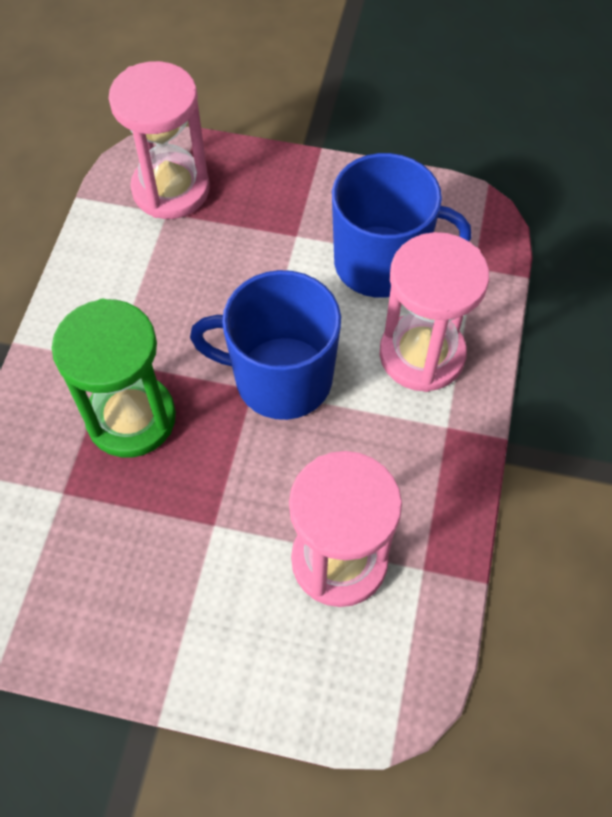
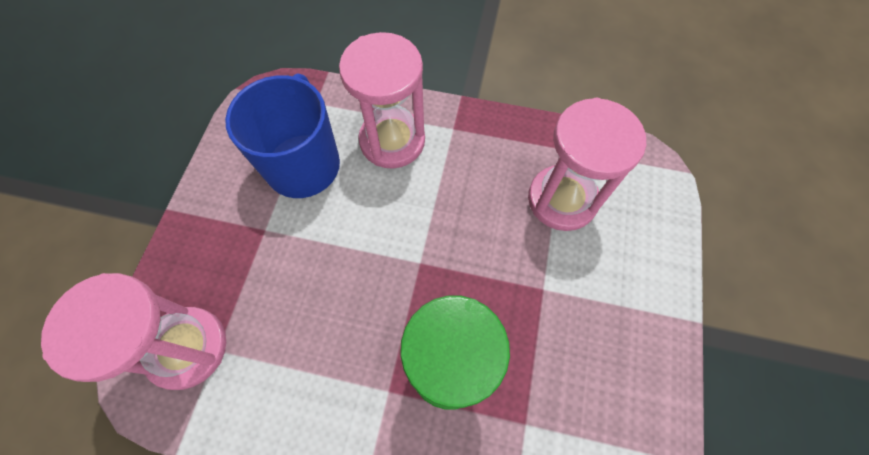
camera: 90 degrees left, 5 degrees up
blue mug [190,270,341,420] -> none

